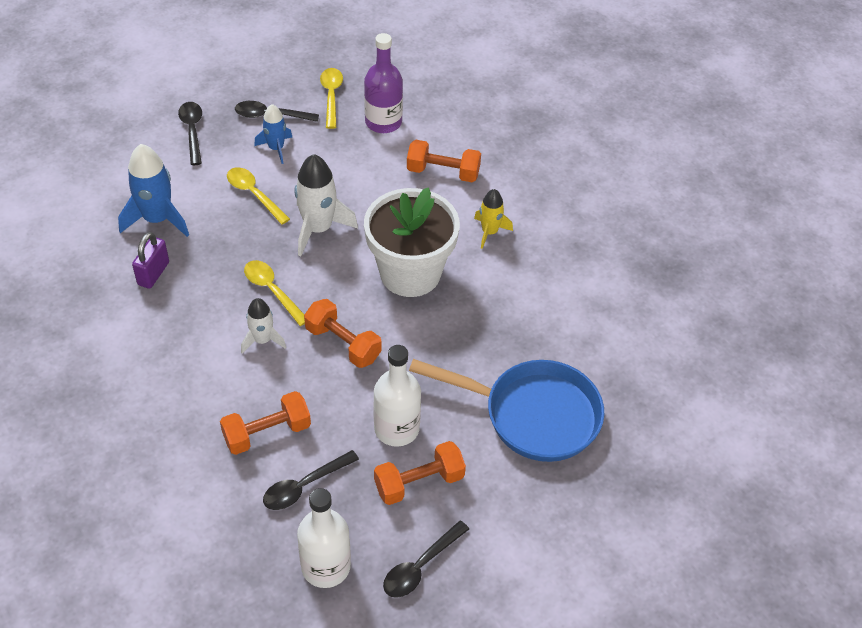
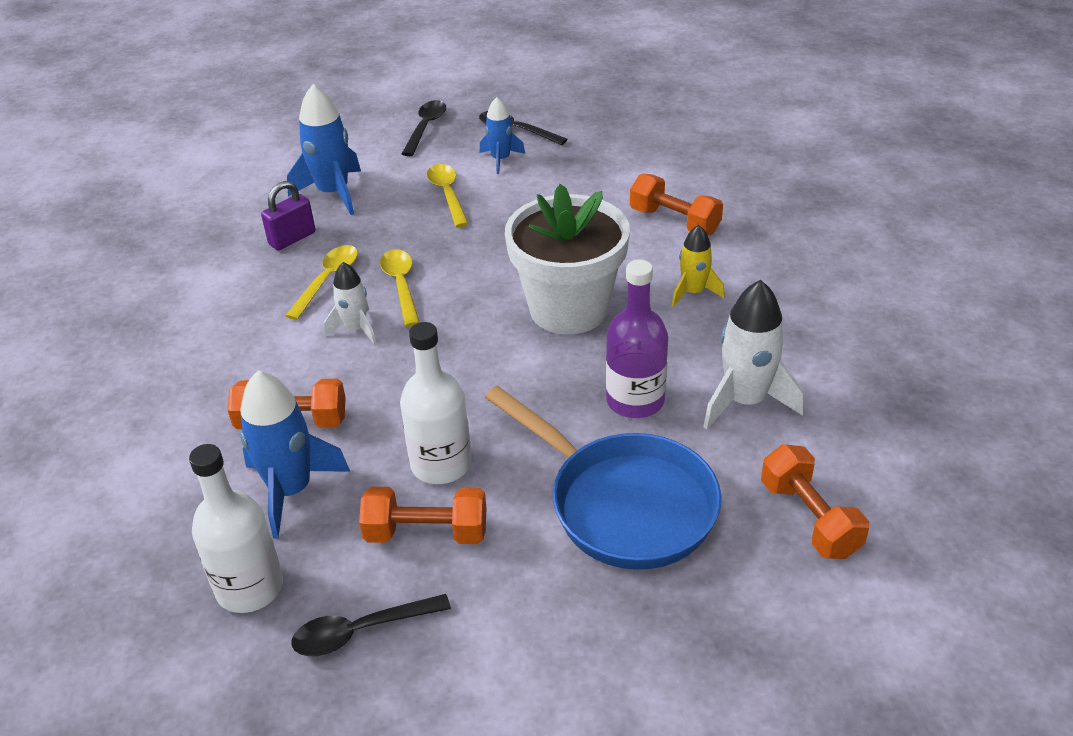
camera: 30 degrees right, 10 degrees down
black spoon [263,450,359,510] -> blue rocket [240,370,350,539]
white rocket [294,154,358,256] -> white rocket moved to [703,280,804,430]
orange dumbbell [304,299,382,368] -> orange dumbbell moved to [761,444,869,559]
yellow spoon [320,68,343,129] -> yellow spoon moved to [285,245,358,320]
purple bottle [364,33,403,133] -> purple bottle moved to [606,259,668,418]

